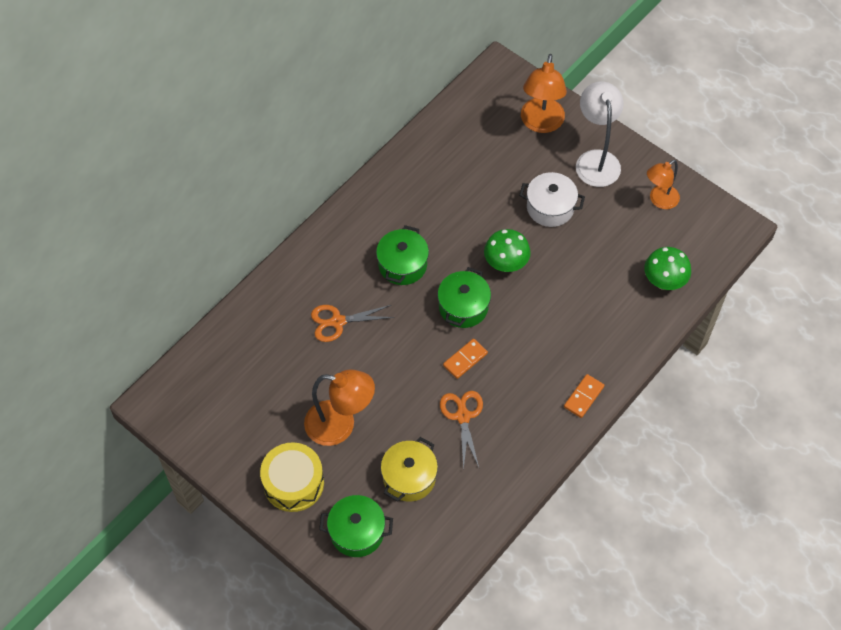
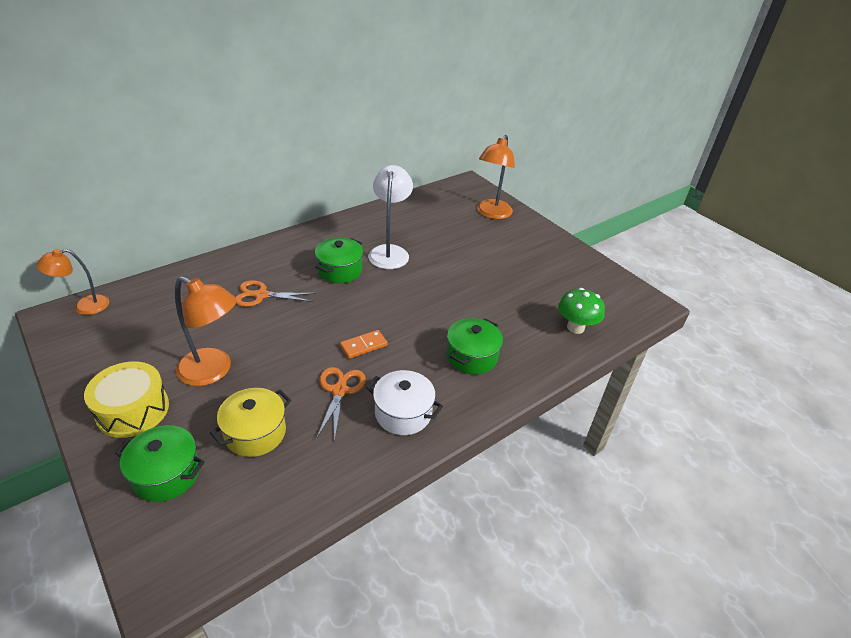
camera: 10 degrees right, 20 degrees down
green pot [437,267,491,328] -> green pot moved to [447,318,503,374]
green mushroom [484,229,531,272] -> none
white pot [519,172,585,227] -> white pot moved to [366,370,443,435]
orange domino [564,374,605,418] -> none
white lamp [576,82,623,187] -> white lamp moved to [368,165,413,269]
orange lamp [647,160,680,209] -> orange lamp moved to [36,249,109,315]

